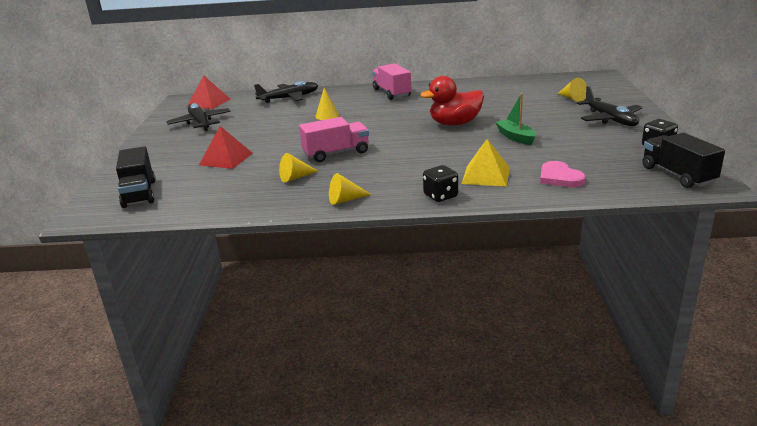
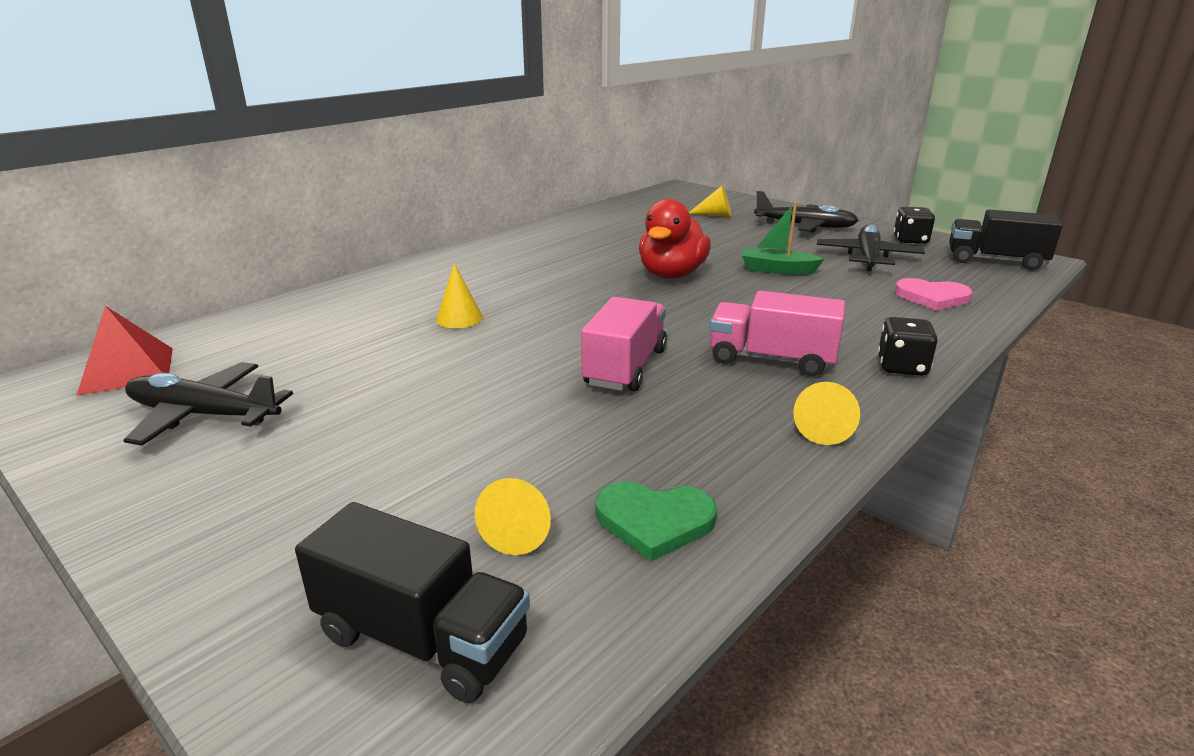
camera: 50 degrees left, 0 degrees up
red pyramid [199,126,253,169] -> none
black plane [254,81,318,103] -> black plane moved to [817,225,925,271]
yellow cone [279,153,318,183] -> yellow cone moved to [475,478,551,555]
pink truck [372,63,411,100] -> pink truck moved to [710,291,845,376]
yellow pyramid [461,139,510,187] -> none
none -> green heart [596,482,717,561]

